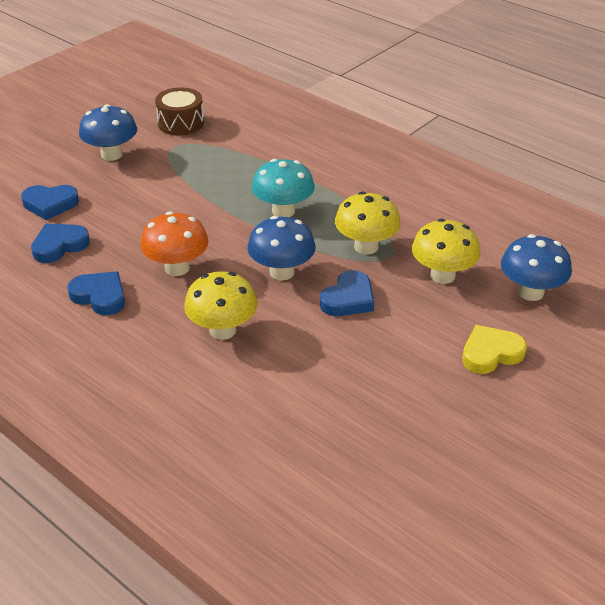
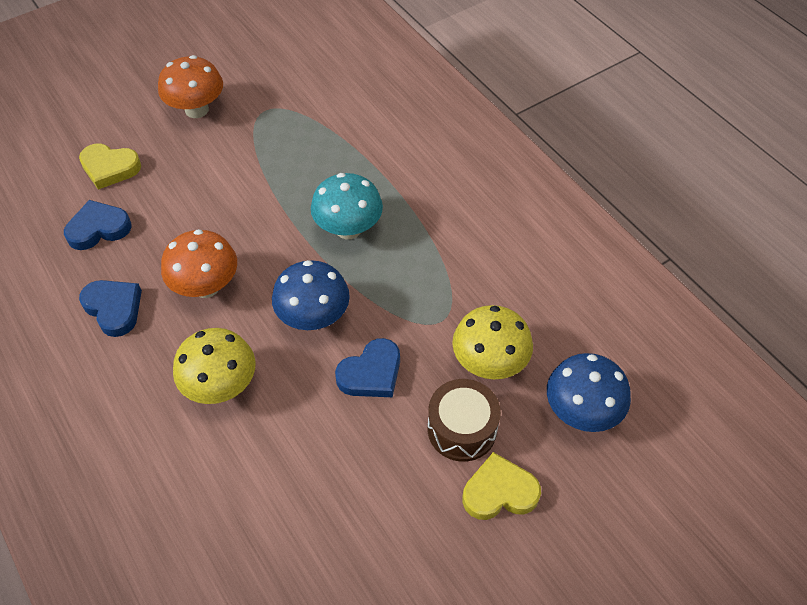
camera: 15 degrees right, 15 degrees up
blue heart [21,185,79,220] -> yellow heart [79,144,141,190]
blue mushroom [79,104,137,161] -> orange mushroom [158,55,223,118]
brown drum [155,87,204,136] -> brown drum moved to [428,379,501,462]
yellow mushroom [335,191,401,255] -> none

